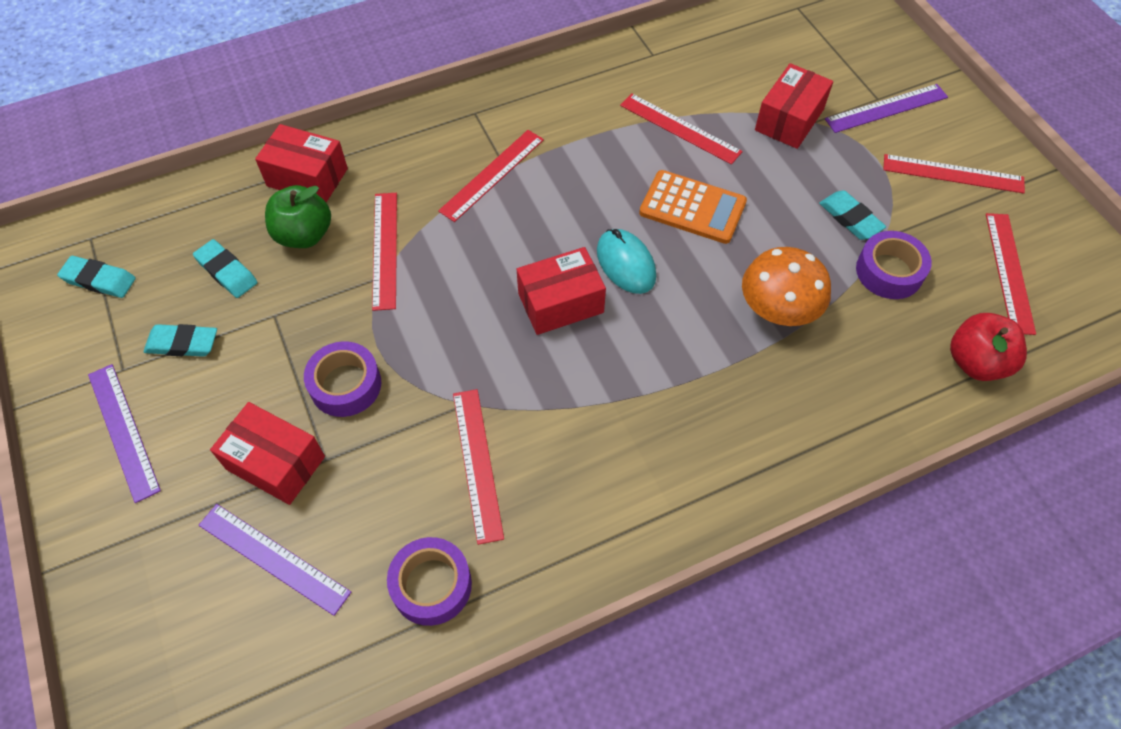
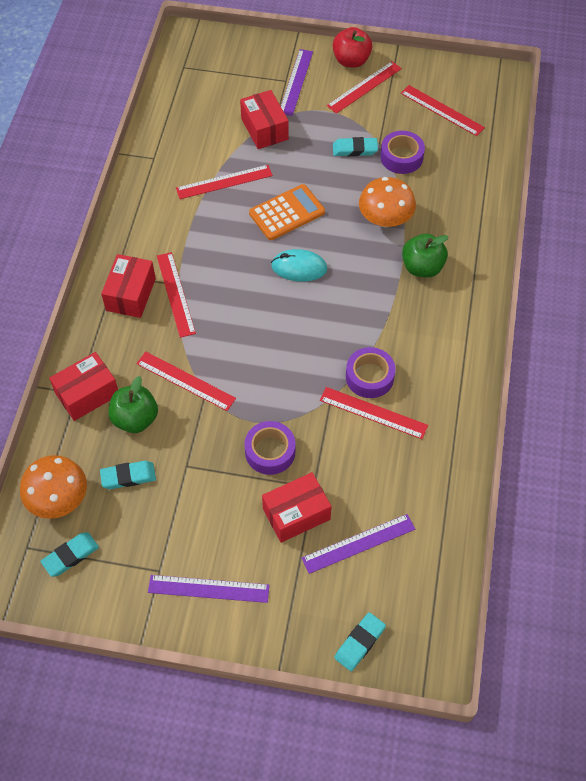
camera: 55 degrees left, 0 degrees up
turquoise eraser [144,324,217,357] -> turquoise eraser moved to [334,612,386,671]
purple tape [387,537,472,626] -> purple tape moved to [346,347,395,398]
red box [517,247,606,335] -> red box moved to [101,254,156,318]
red apple [950,313,1027,381] -> red apple moved to [333,27,372,68]
none -> orange mushroom [20,455,87,519]
none -> green apple [402,234,448,277]

